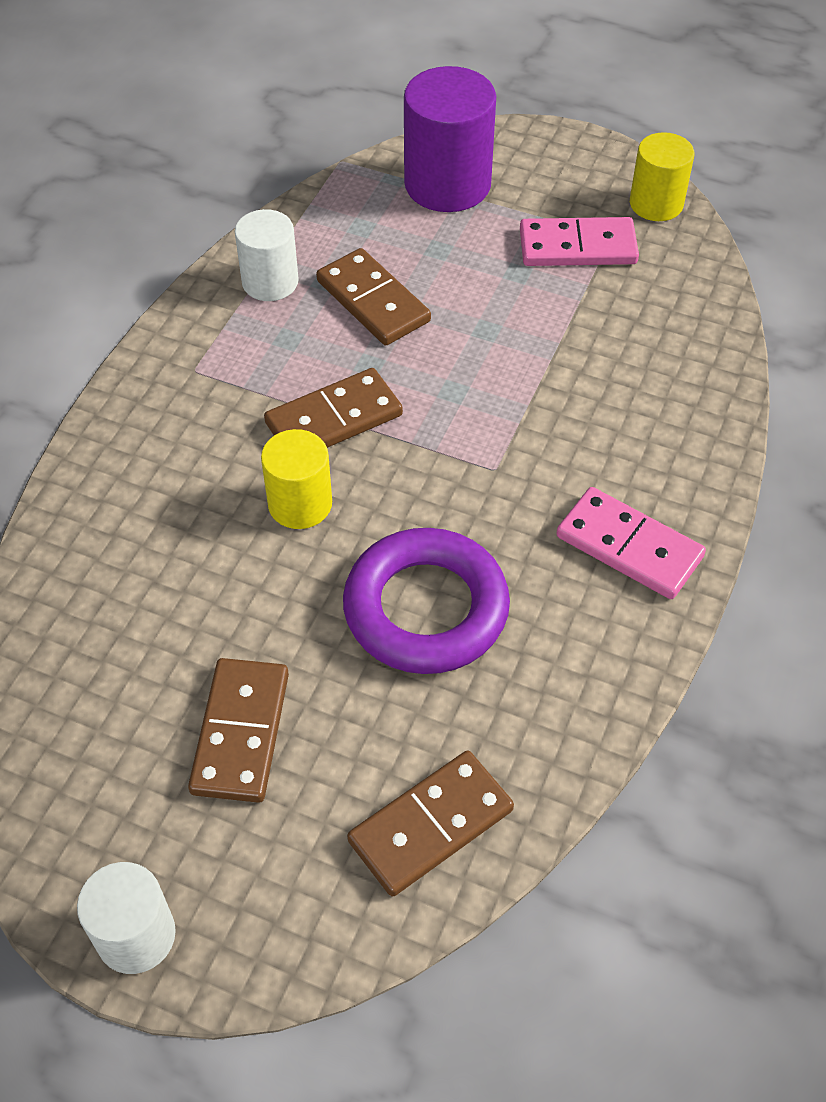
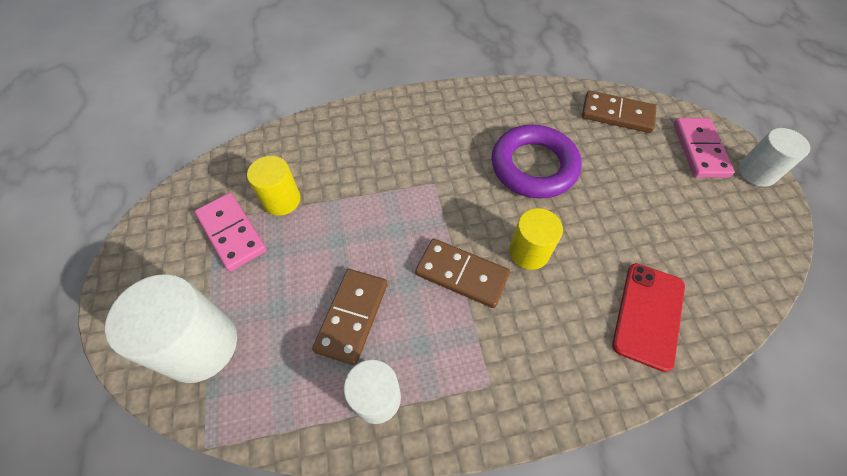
camera: 125 degrees left, 5 degrees up
brown domino [188,658,289,803] -> none
purple cylinder [404,66,496,212] -> white cylinder [105,274,237,383]
pink domino [556,487,706,599] -> pink domino moved to [674,118,734,178]
yellow cylinder [630,132,694,221] -> yellow cylinder moved to [247,156,301,216]
none -> red phone [612,263,685,372]

